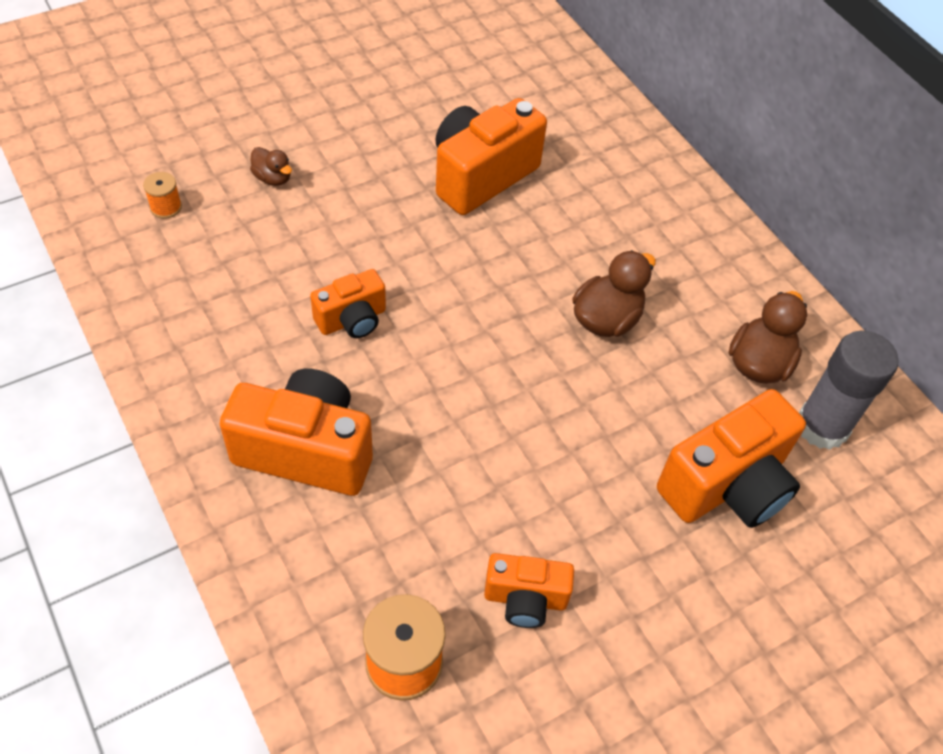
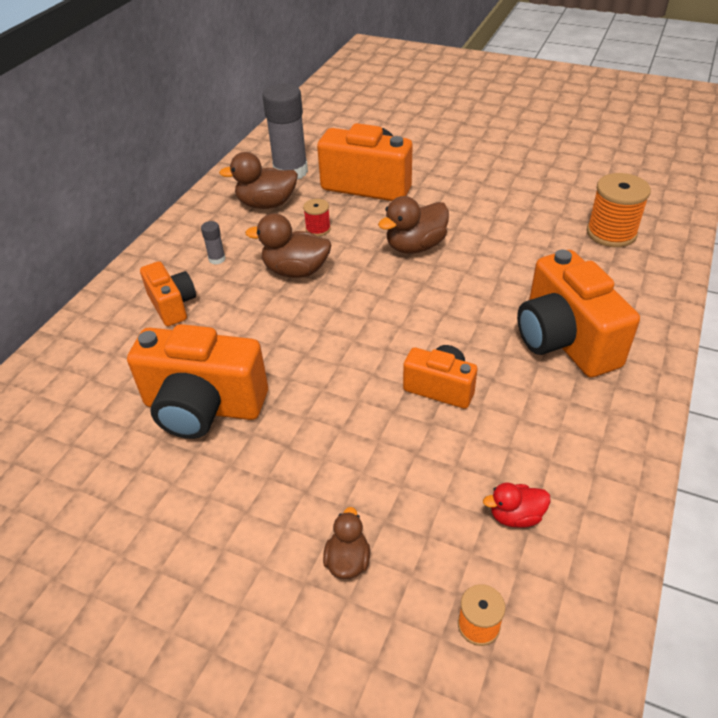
camera: 120 degrees left, 10 degrees down
orange camera [484,553,574,628] -> orange camera moved to [140,261,196,326]
none -> grey glue stick [201,221,226,264]
none -> red spool [303,199,331,236]
none -> brown duck [378,196,449,254]
none -> red duck [483,482,551,528]

